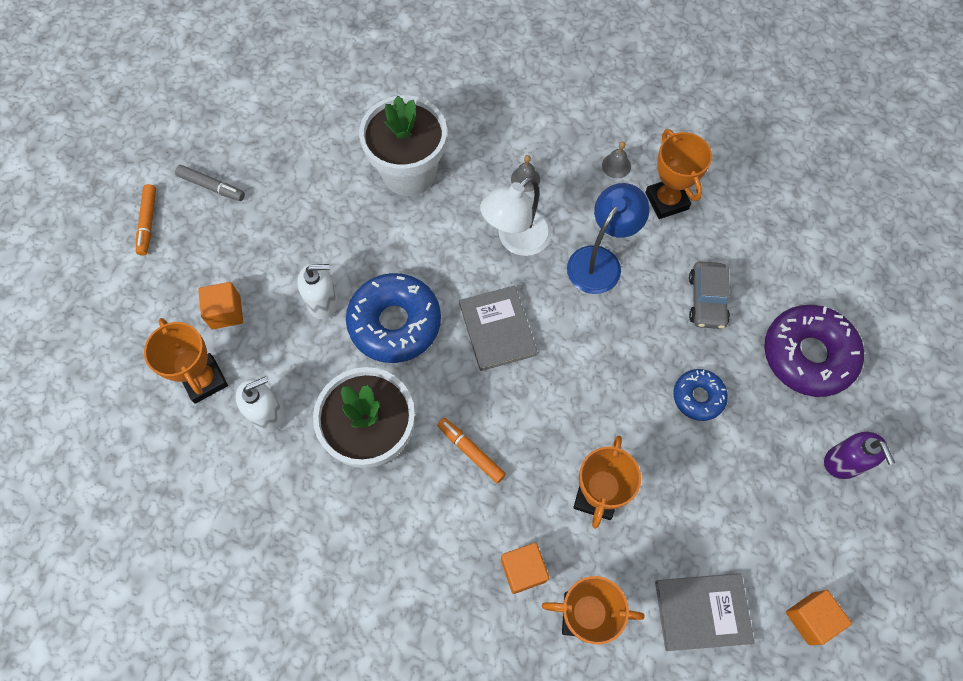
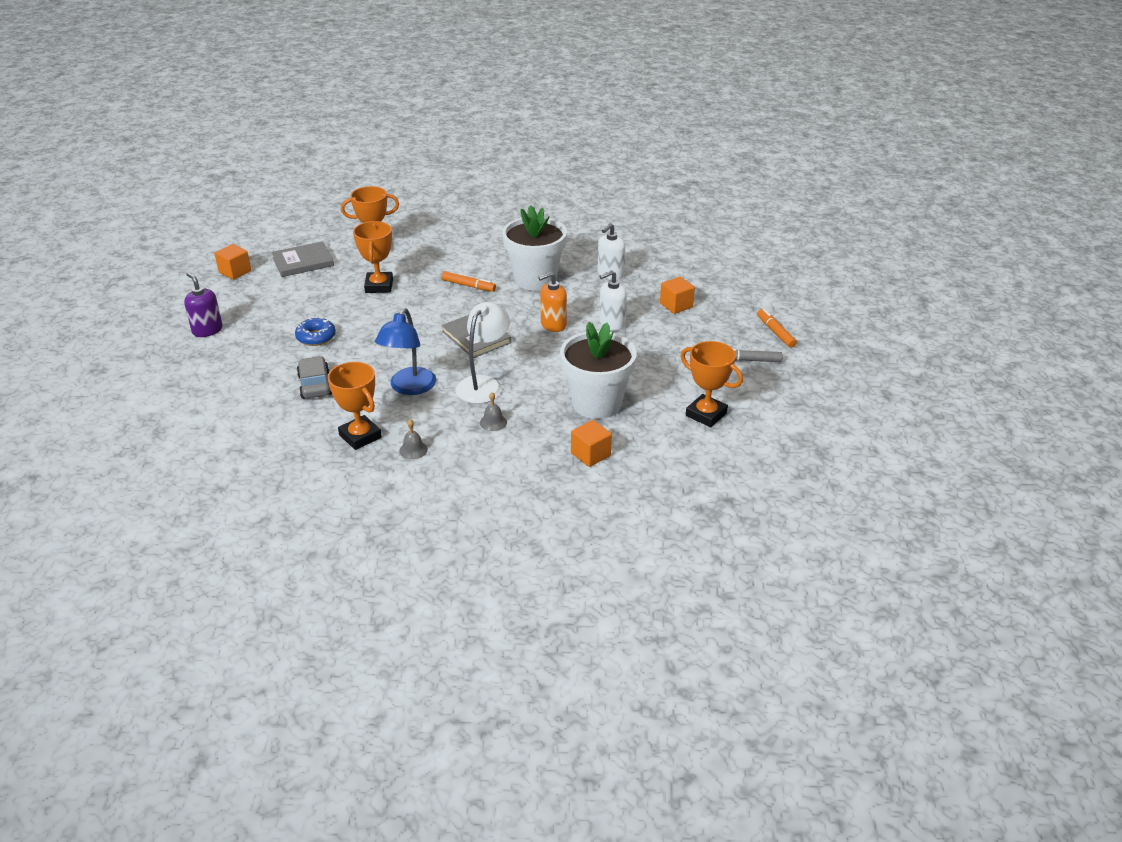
camera: 160 degrees right, 30 degrees down
orange trophy [144,318,228,404] -> orange trophy moved to [681,341,743,427]
blue donut [346,273,441,363] -> orange soap dispenser [538,272,567,332]
orange cube [501,543,549,594] -> orange cube moved to [571,420,612,467]
purple donut [764,305,864,397] -> none

